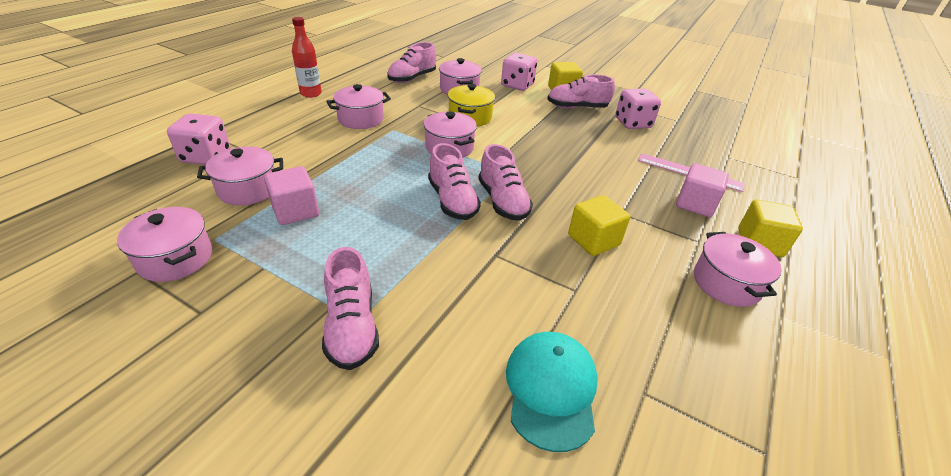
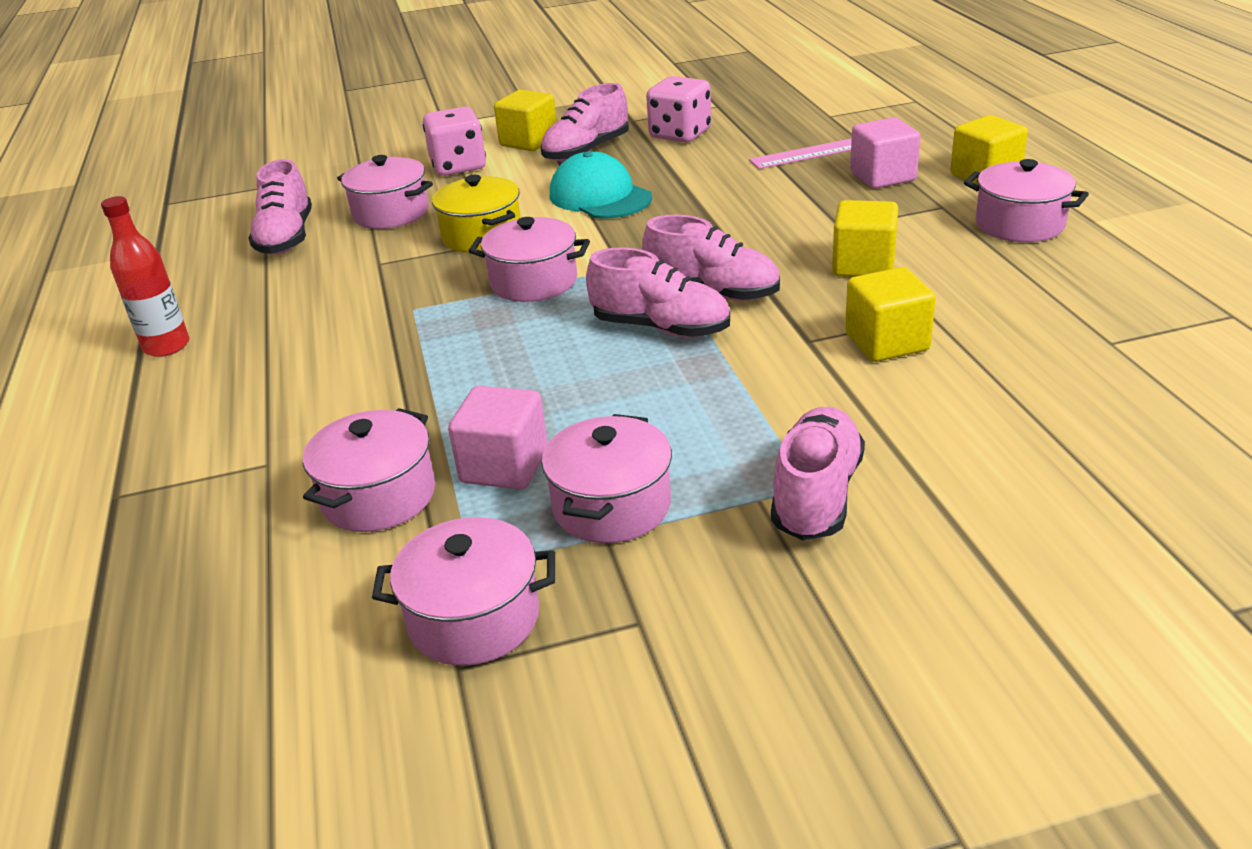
camera: 40 degrees left, 5 degrees down
pink dice [167,113,230,165] -> none
pink shoe [322,247,379,370] -> pink shoe turned 105 degrees counterclockwise [771,407,865,540]
pink pot [326,84,391,129] -> pink pot moved to [542,414,672,543]
turquoise cap [506,332,598,452] -> turquoise cap moved to [550,151,652,219]
none -> yellow cube [845,267,936,362]

